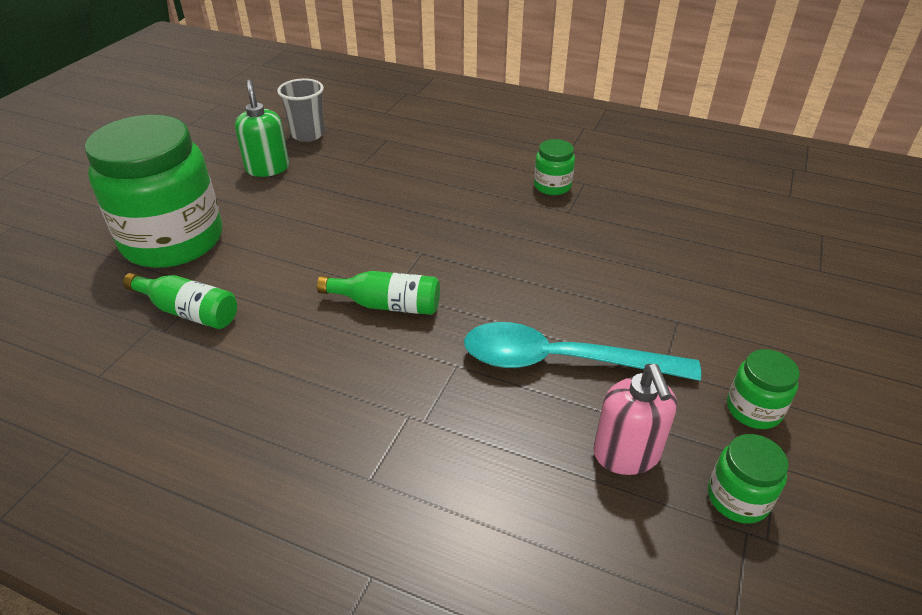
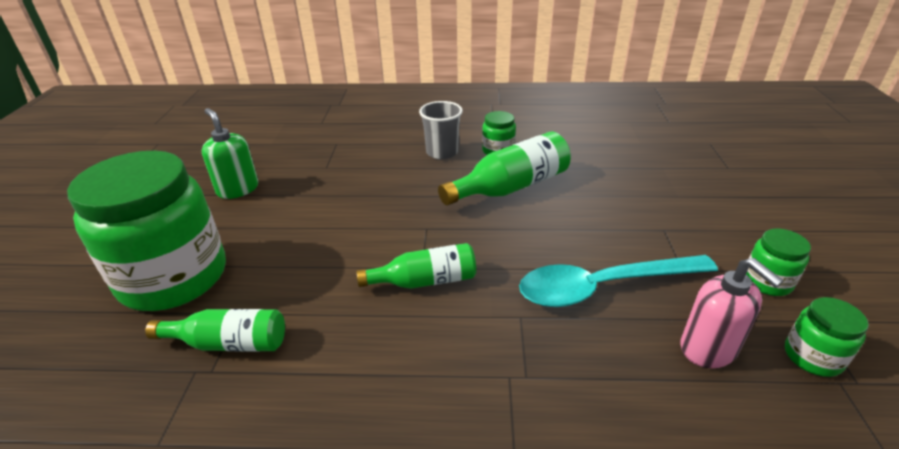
camera: 20 degrees left, 5 degrees down
grey cup [277,78,325,142] -> grey cup moved to [419,101,463,159]
none -> green bottle [438,131,571,205]

